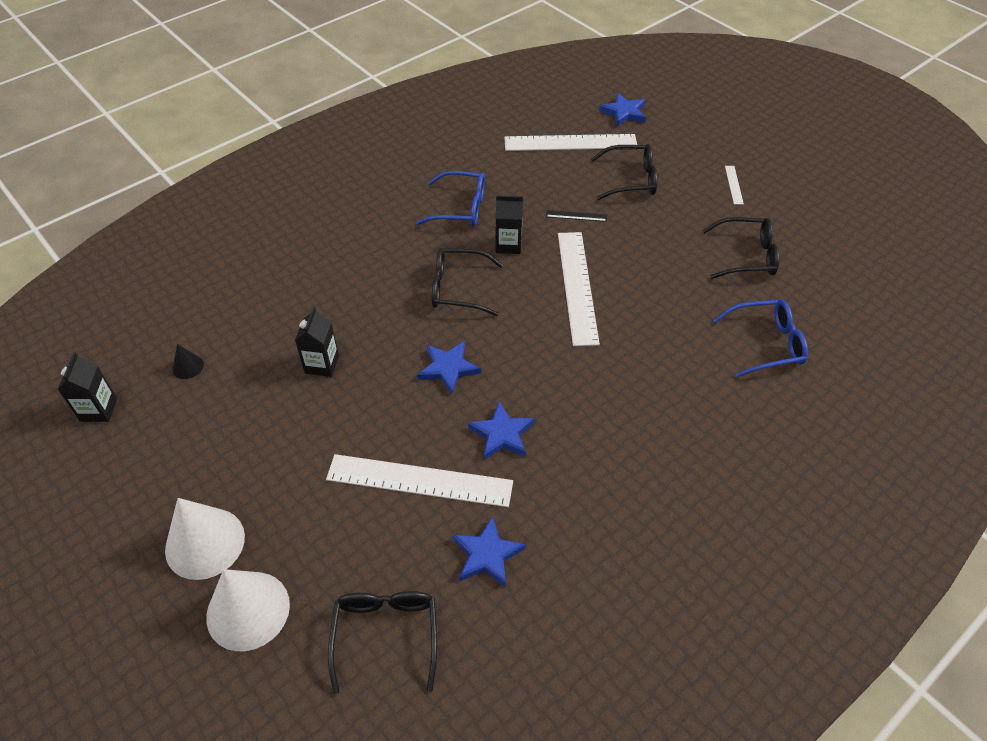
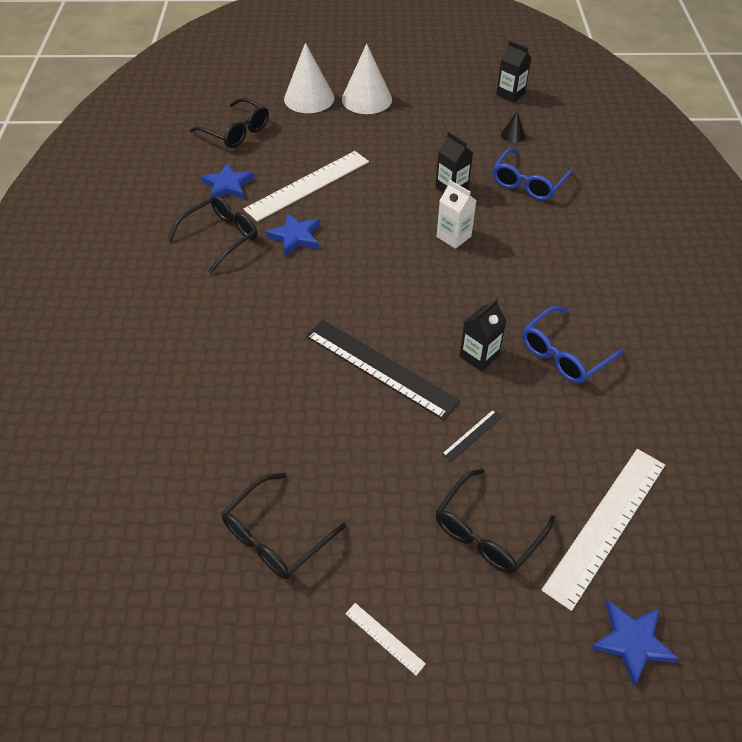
camera: 130 degrees right, 0 degrees up
blue star [417,341,481,395] -> none
black glasses [432,248,503,316] -> black glasses moved to [167,195,257,274]
white ruler [558,232,600,346] -> black ruler [306,320,460,420]
blue glasses [713,300,808,377] -> blue glasses moved to [493,148,573,200]
none -> white carton [437,180,476,249]

